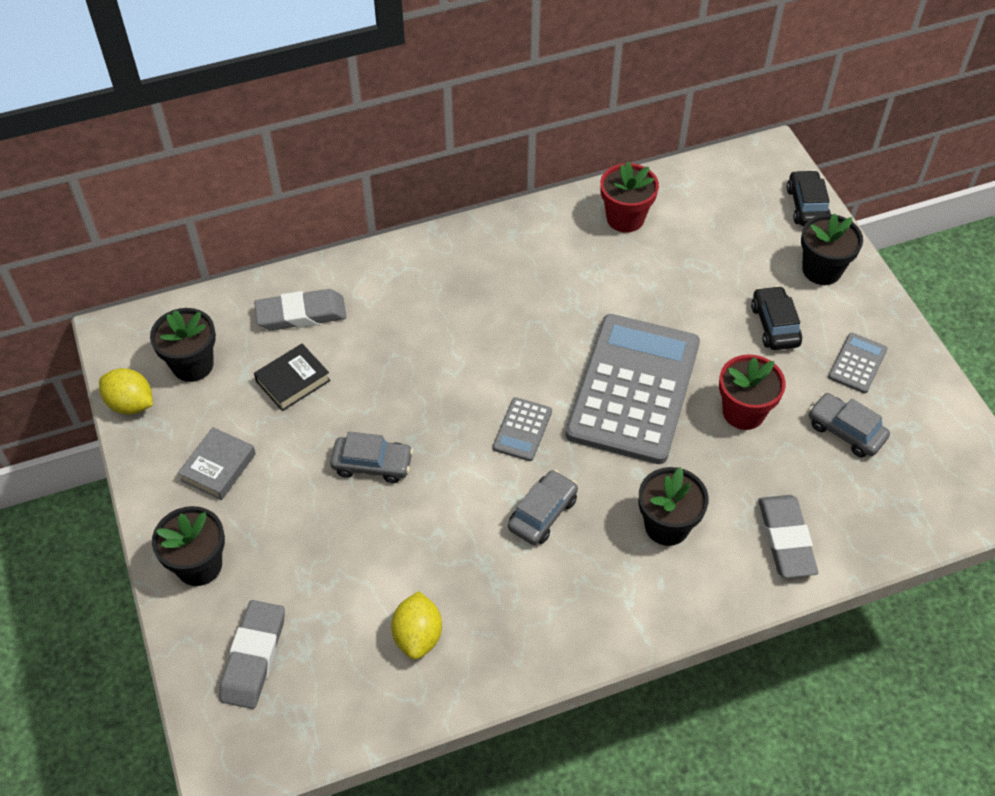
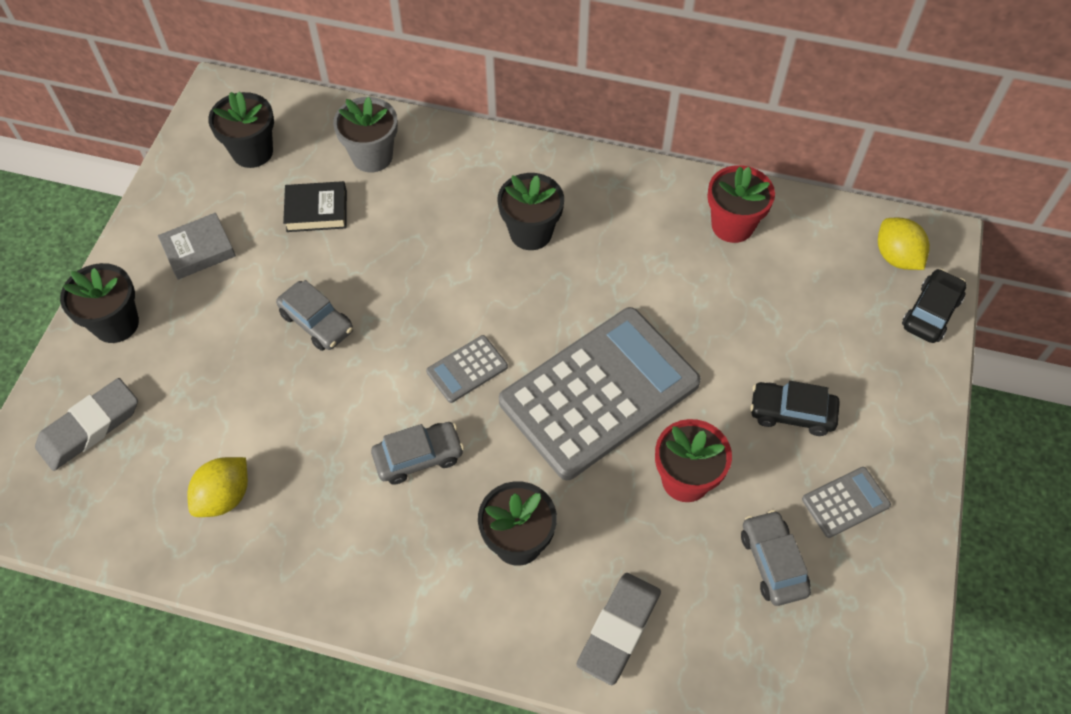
camera: 35 degrees right, 5 degrees up
yellow lemon [99,368,153,415] -> yellow lemon moved to [878,218,930,270]
grey eraser [254,289,347,331] -> grey flower pot [333,97,398,173]
black car [751,286,802,350] -> black car turned 105 degrees counterclockwise [750,381,840,436]
black flower pot [801,213,863,285] -> black flower pot moved to [497,173,564,250]

